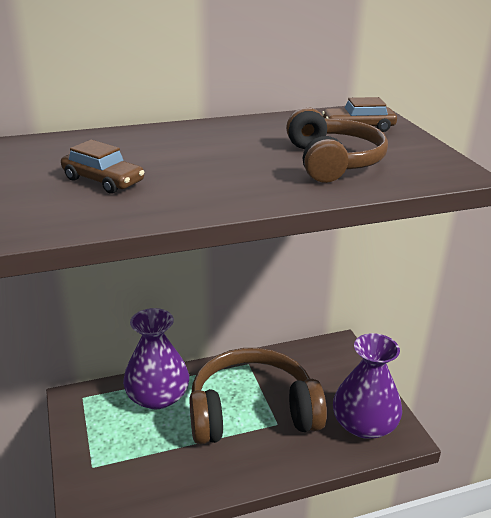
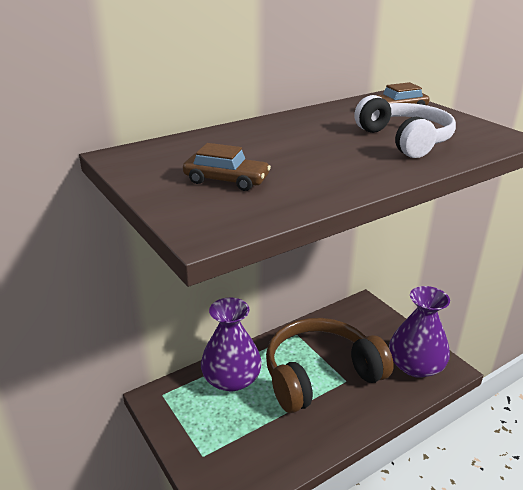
camera: 15 degrees left, 0 degrees up
brown headphones [286,107,388,183] -> white headphones [354,95,456,158]

